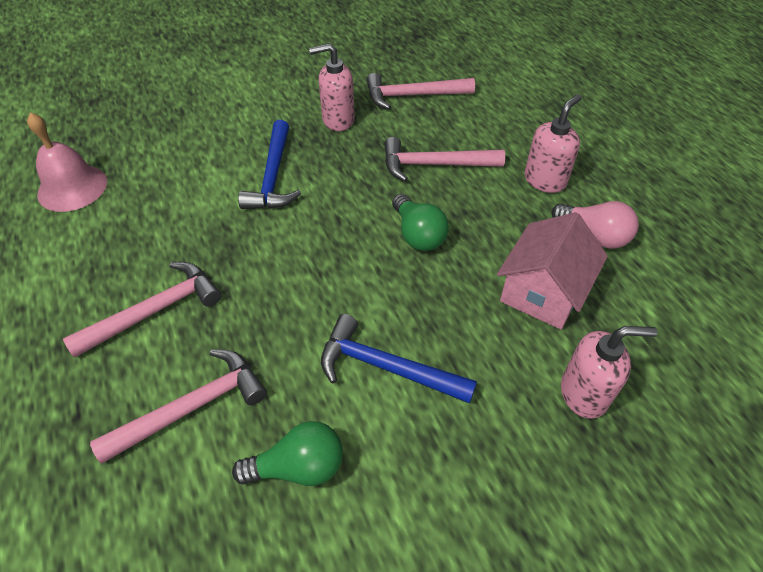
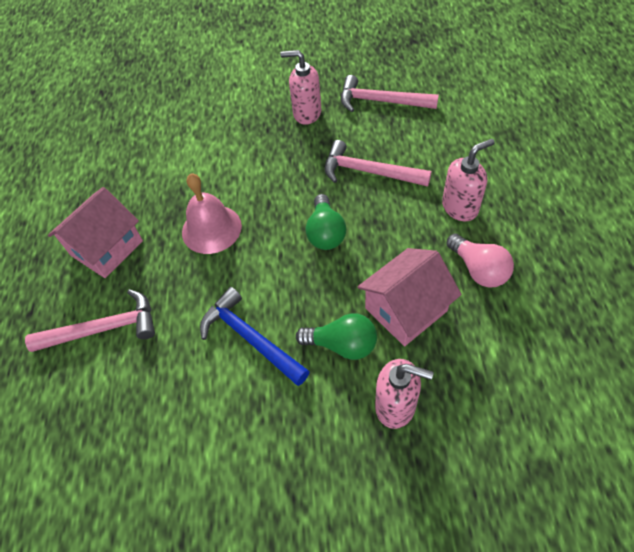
camera: 25 degrees right, 5 degrees up
pink bell [27,112,107,212] -> pink bell moved to [182,174,242,254]
pink hammer [63,262,221,358] -> pink house [48,187,143,278]
green light bulb [232,421,343,486] -> green light bulb moved to [296,313,377,360]
blue hammer [238,120,301,209] -> none

